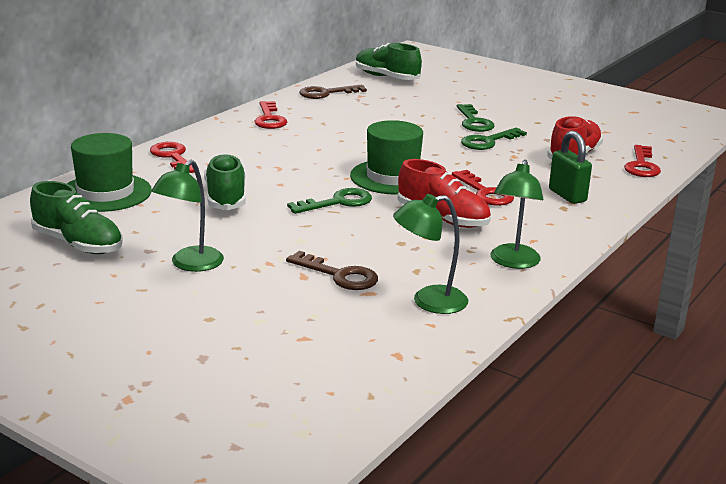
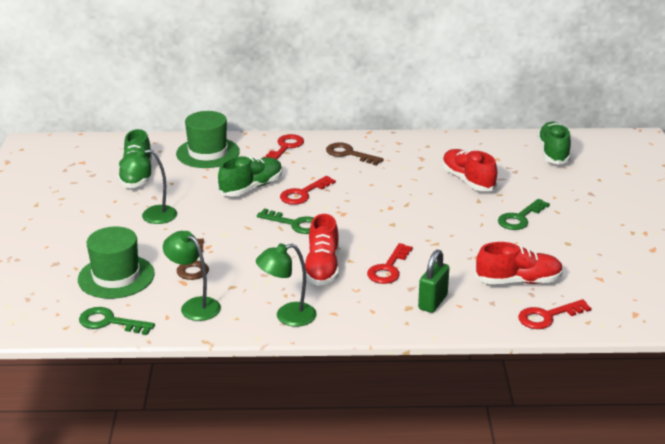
camera: 55 degrees right, 5 degrees up
red key [254,101,287,129] -> red key moved to [280,176,336,205]
brown key [299,85,367,99] -> brown key moved to [326,142,384,166]
green hat [350,120,423,195] -> green hat moved to [78,227,155,299]
green key [461,128,527,150] -> green key moved to [79,307,155,335]
none -> red shoe [442,149,497,191]

